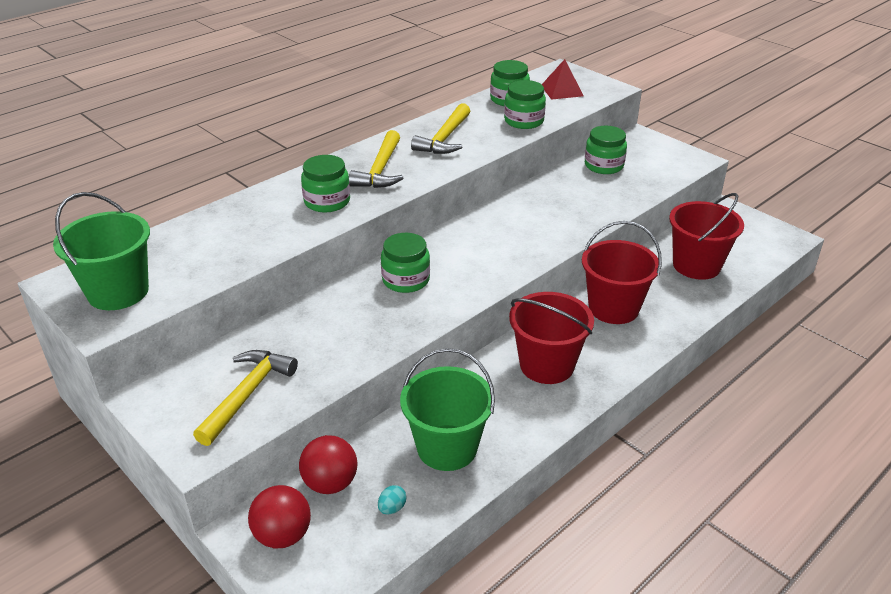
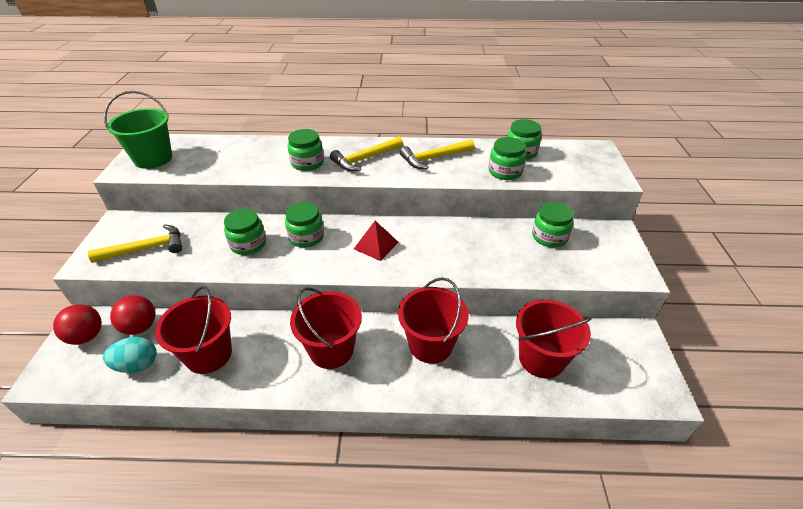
camera: 45 degrees right, 5 degrees up
turquoise egg [378,485,407,515] -> turquoise egg [103,337,157,373], size x1.94
green bucket [400,348,495,471] -> red bucket [155,286,232,374]
red pyramid [542,59,584,100] -> red pyramid moved to [354,221,399,261]
none -> green jar [224,209,266,255]

